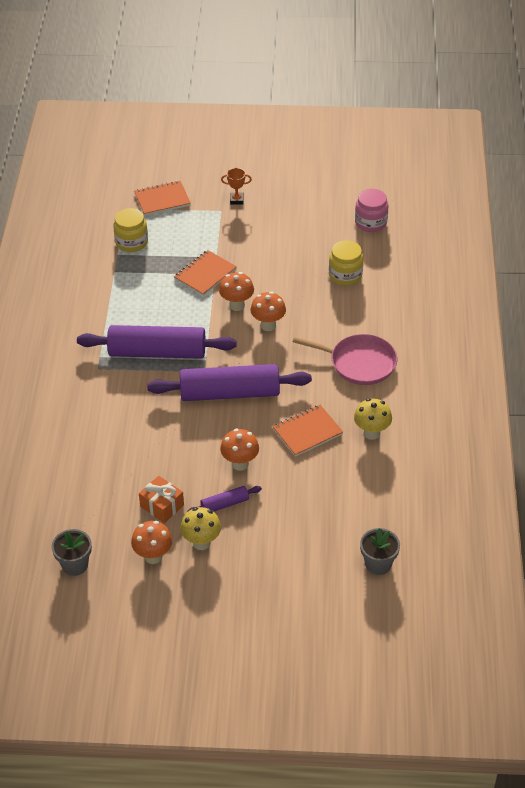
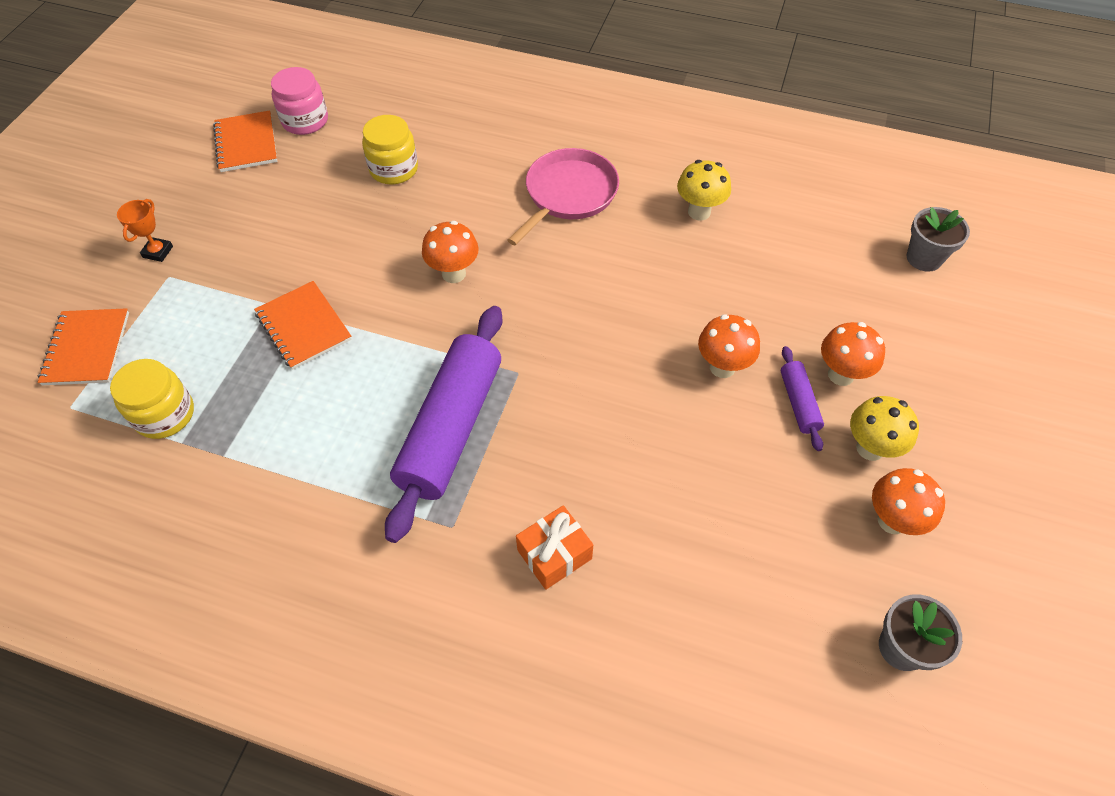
camera: 75 degrees left, 10 degrees up
orange gift [139,476,184,523] -> orange gift moved to [516,505,593,590]
purple rolling pin [147,364,312,401] -> none
orange mushroom [219,272,254,311] -> orange mushroom moved to [821,322,885,386]
orange notebook [273,405,343,457] -> orange notebook moved to [213,110,278,172]

